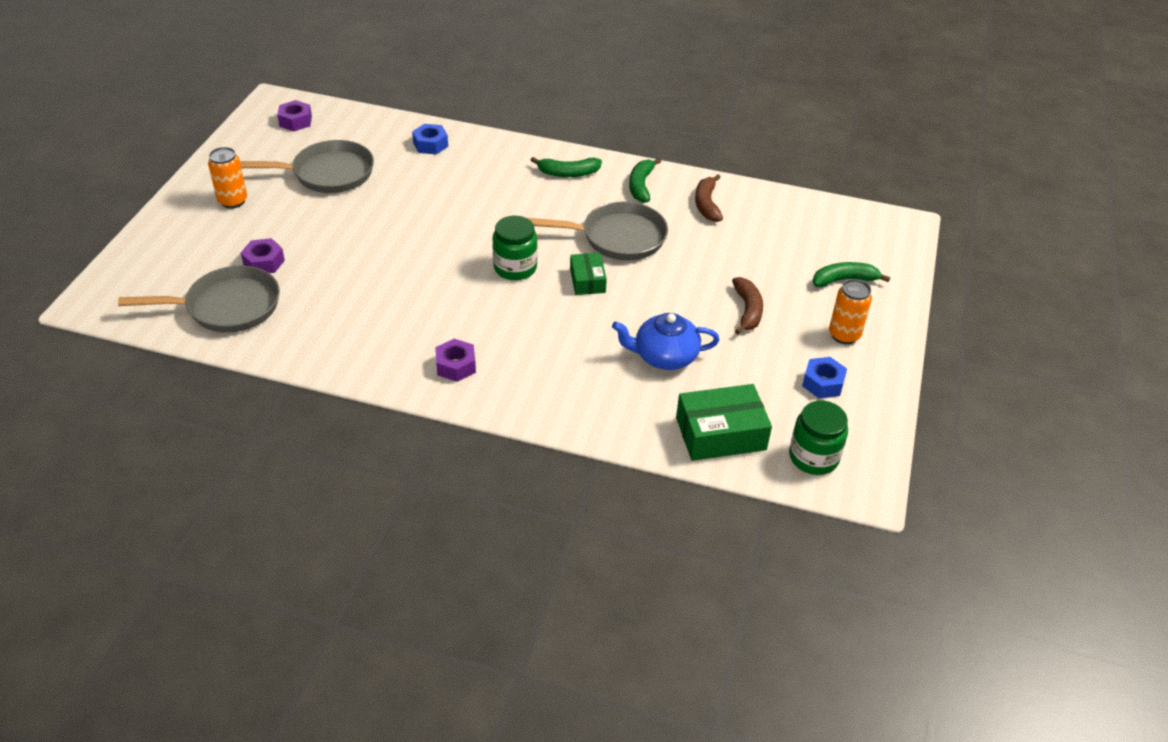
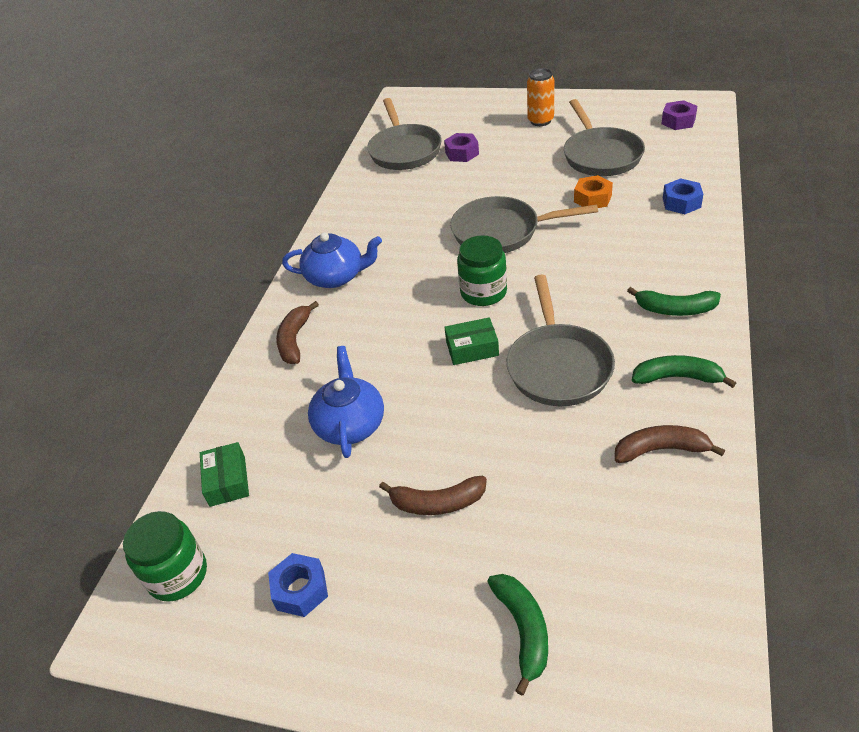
camera: 95 degrees right, 0 degrees up
purple nut [435,339,476,382] -> blue teapot [282,232,382,288]
green banana [531,157,602,177] -> green banana turned 75 degrees counterclockwise [627,287,721,316]
green box [676,384,772,461] -> green box [200,442,249,507], size x0.59
orange can [829,279,872,344] -> none
none -> brown banana [276,301,319,364]
none -> grey pan [450,196,598,253]
none -> orange nut [574,175,613,208]

